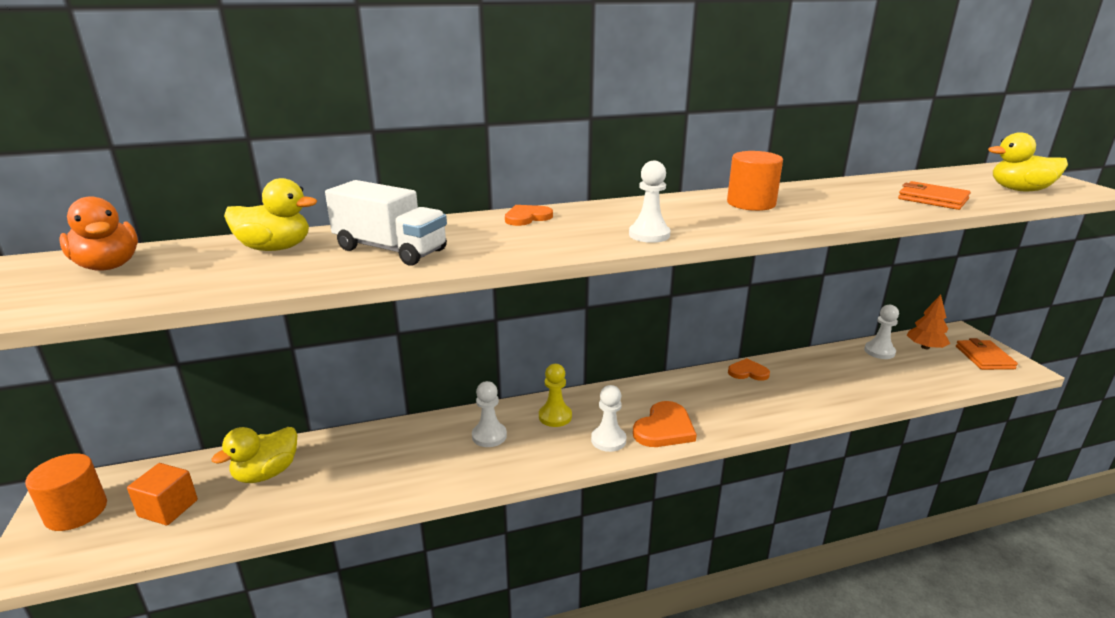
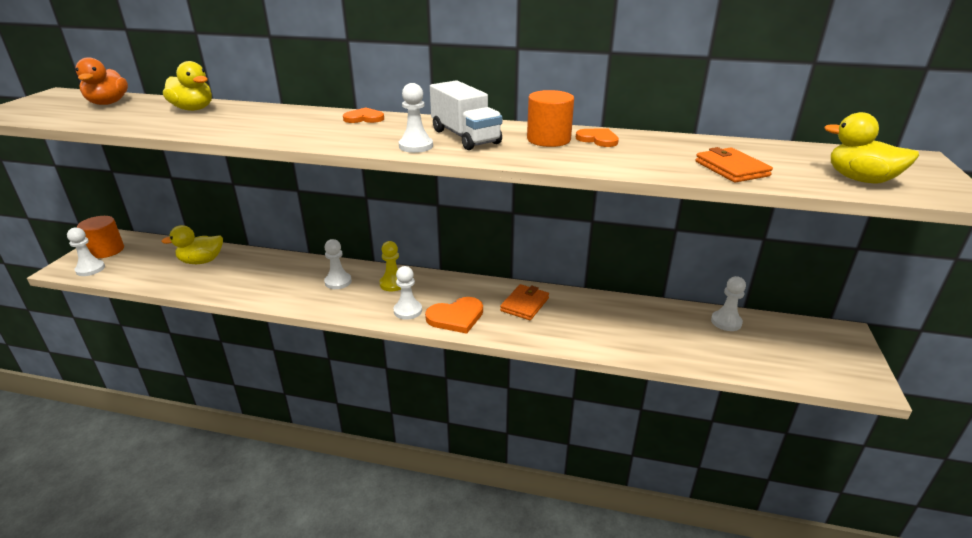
camera: 30 degrees right, 5 degrees up
orange cube [127,463,198,525] -> none
white truck [325,180,447,265] -> white truck moved to [430,80,502,150]
orange heart [728,358,770,381] -> orange heart moved to [576,128,619,147]
orange tree [907,295,950,349] -> none
orange wallet [956,338,1018,370] -> orange wallet moved to [500,284,549,320]
none -> white pawn [67,227,105,276]

